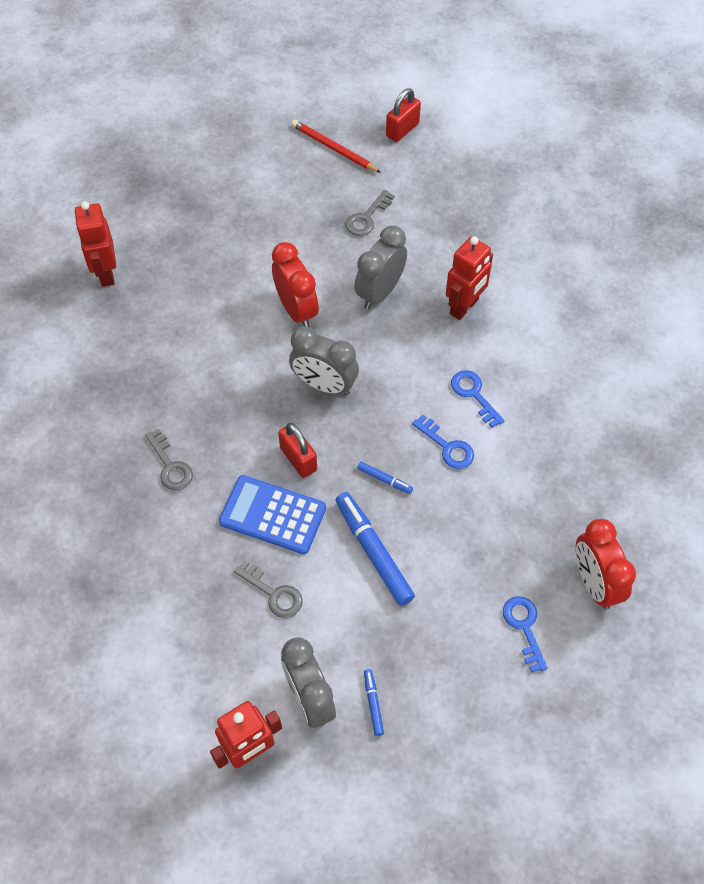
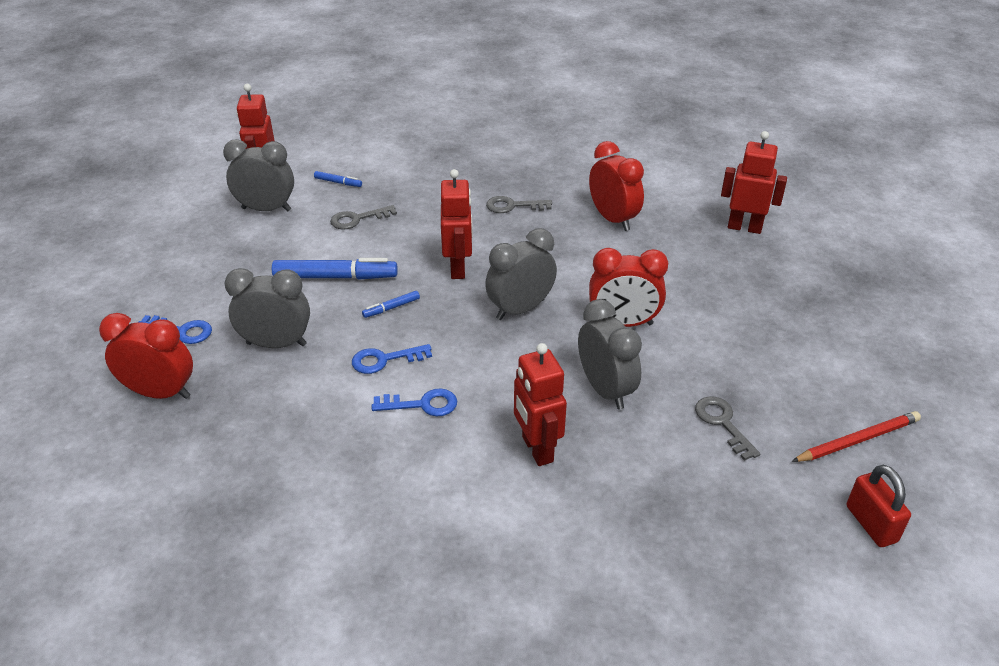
camera: 120 degrees right, 20 degrees down
blue calculator [219,475,326,554] -> none
red padlock [278,423,317,478] -> red robot [441,169,473,279]
blue marker [364,669,384,736] -> blue marker moved to [314,171,362,187]
none -> grey clock [224,268,310,348]
none -> red clock [589,141,644,231]

